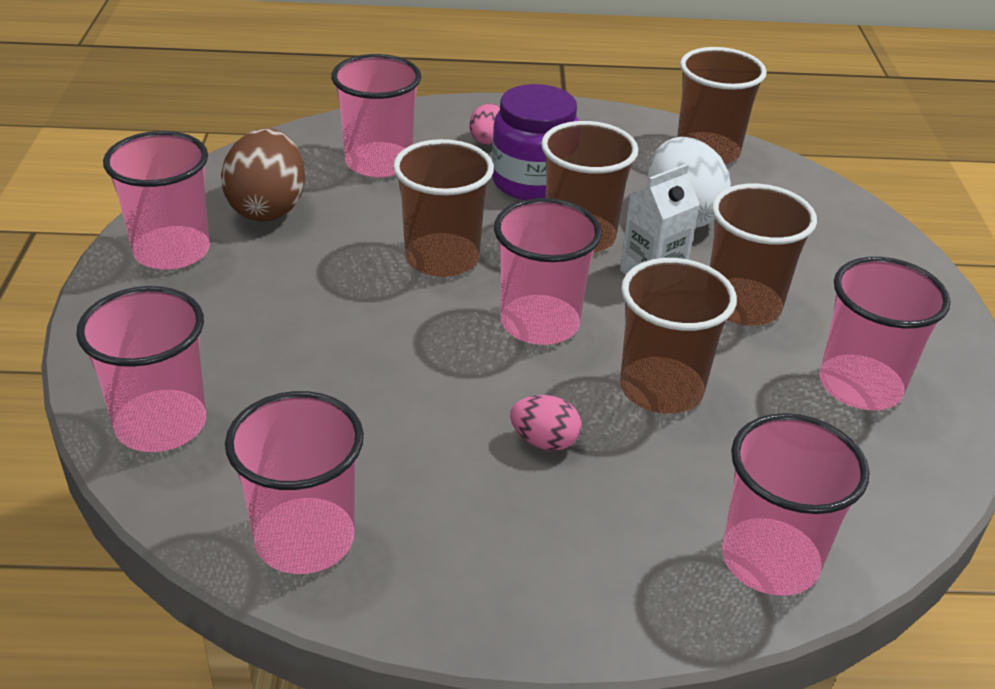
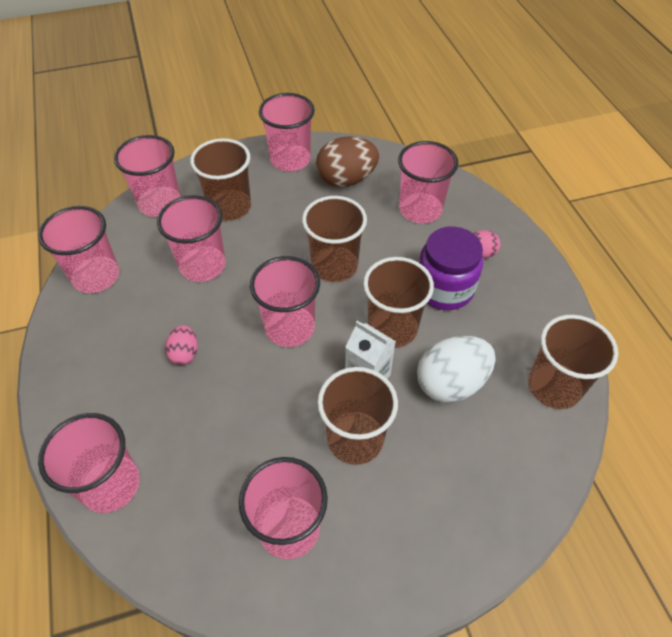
camera: 75 degrees right, 15 degrees up
brown cup [620,258,737,414] -> brown cup moved to [190,138,251,221]
none -> pink cup [157,195,226,282]

